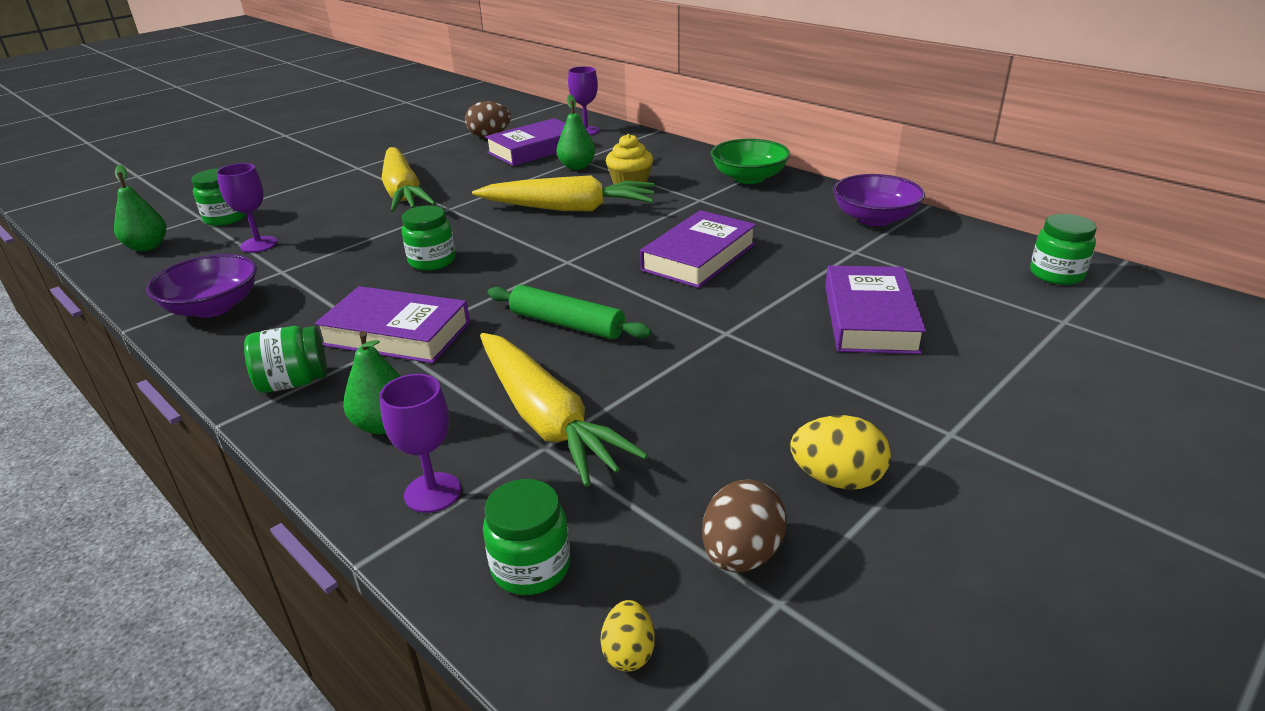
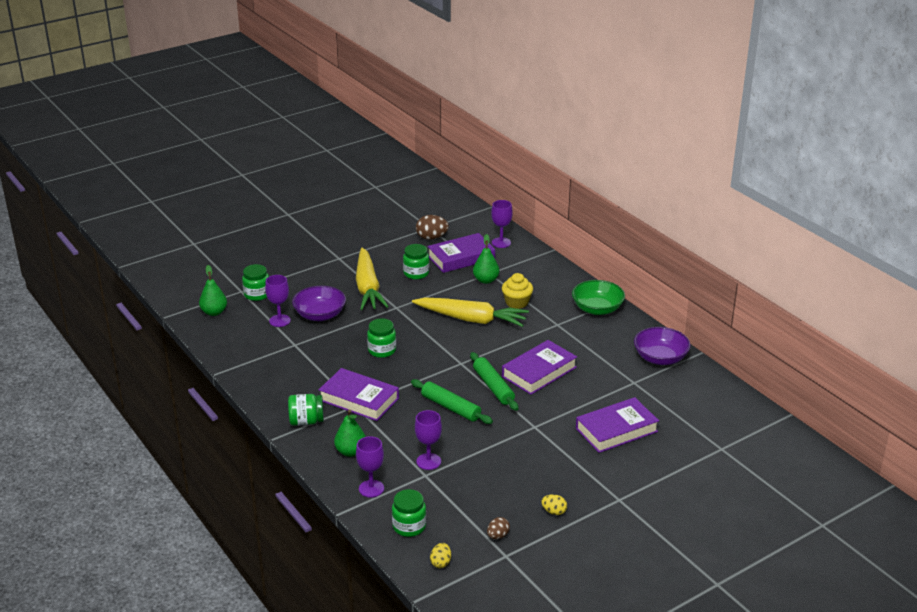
camera: 10 degrees right, 0 degrees up
purple bowl [146,254,257,318] -> purple bowl moved to [292,286,346,321]
yellow carrot [480,333,648,487] -> purple goblet [415,410,442,470]
brown egg [702,479,787,573] -> brown egg [487,517,510,539], size x0.60
yellow egg [790,415,891,490] -> yellow egg [541,494,567,515], size x0.60
purple book [825,266,926,354] -> purple book turned 45 degrees clockwise [576,397,659,453]
green jar [1030,214,1097,285] -> green jar moved to [403,244,429,280]
none -> green rolling pin [470,352,518,411]

